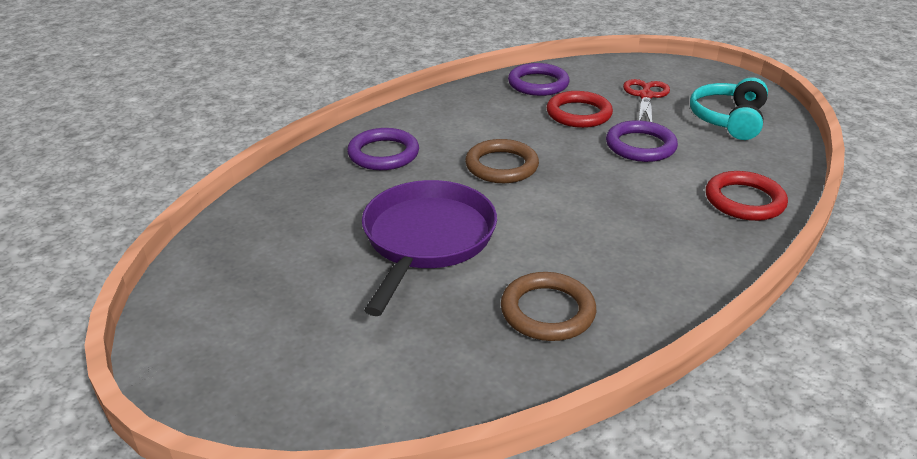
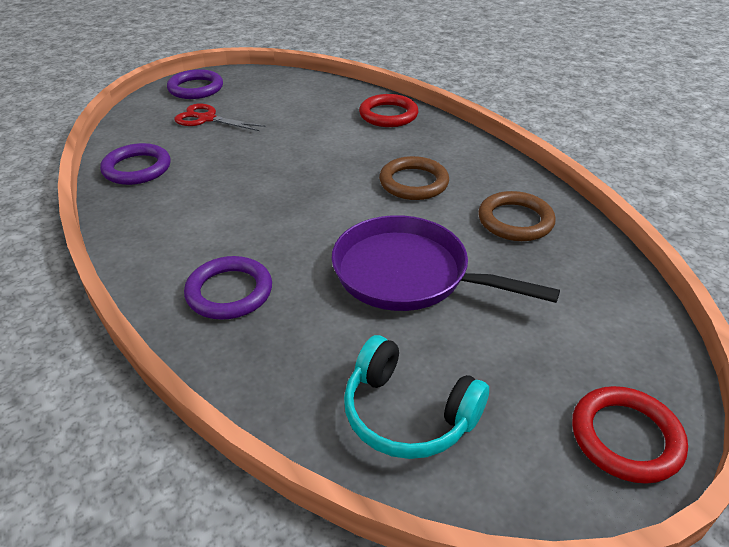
camera: 80 degrees left, 5 degrees up
brown ring [465,139,539,183] -> brown ring moved to [379,156,449,200]
red ring [547,91,613,128] -> red ring moved to [572,386,688,484]
purple ring [606,120,678,162] -> purple ring moved to [167,69,223,99]
turquoise headphones [690,77,768,140] -> turquoise headphones moved to [344,335,489,459]

